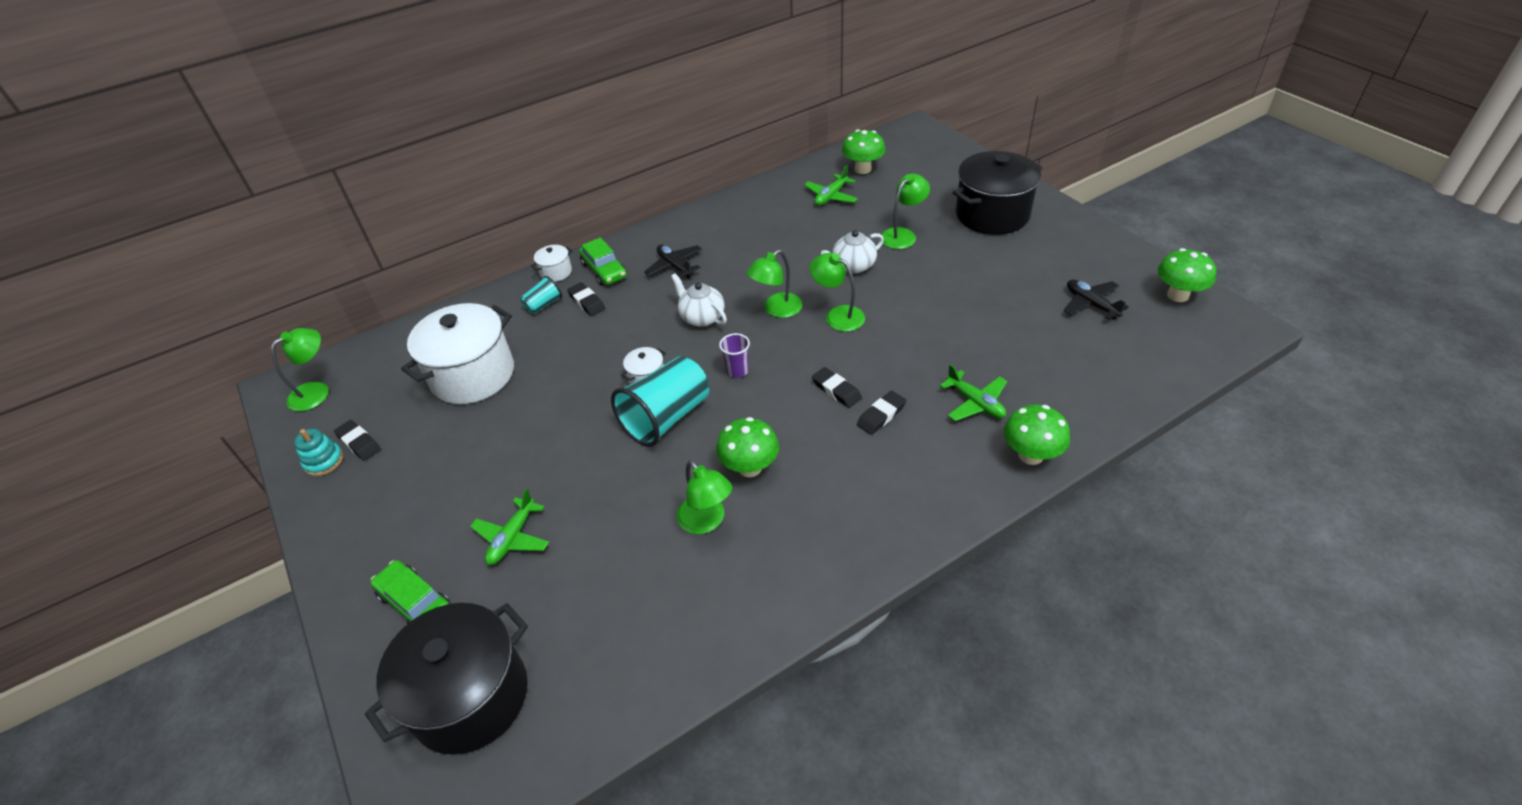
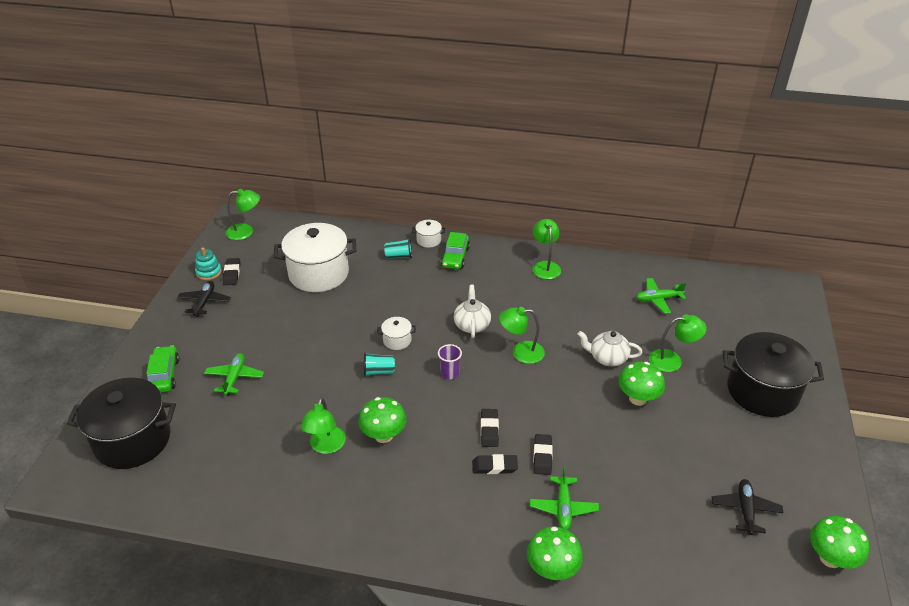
camera: 40 degrees right, 5 degrees down
green plane [470,488,549,565] -> green plane turned 120 degrees clockwise [204,353,264,396]
black eraser [567,282,605,316] -> black eraser moved to [533,434,553,475]
turquoise cup [611,356,709,447] -> turquoise cup [364,353,395,377], size x0.48
black plane [644,245,702,279] -> black plane moved to [177,281,231,317]
green lamp [810,253,865,332] -> green lamp moved to [533,219,561,279]
green mushroom [842,129,885,174] -> green mushroom moved to [618,362,665,406]

